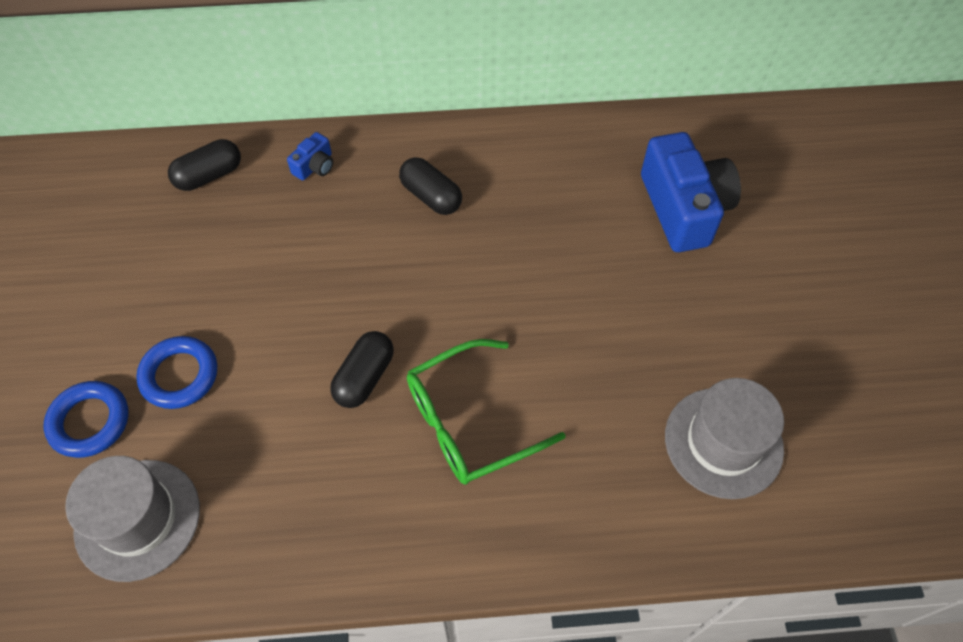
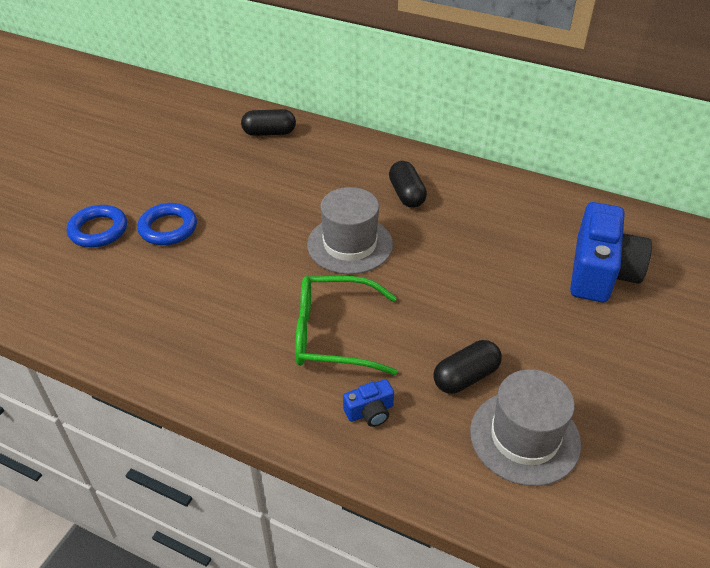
camera: 30 degrees right, 15 degrees down
grey hat [65,456,200,582] -> grey hat moved to [307,187,393,274]
blue camera [287,132,333,180] -> blue camera moved to [343,379,394,427]
black capsule [330,331,394,408] -> black capsule moved to [433,340,502,394]

